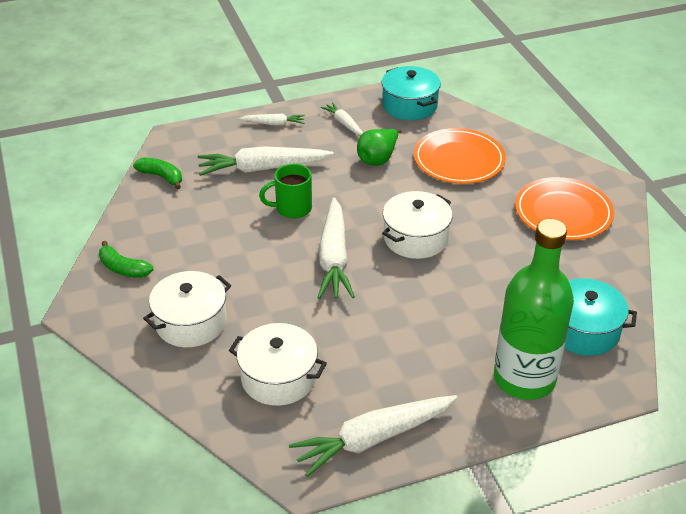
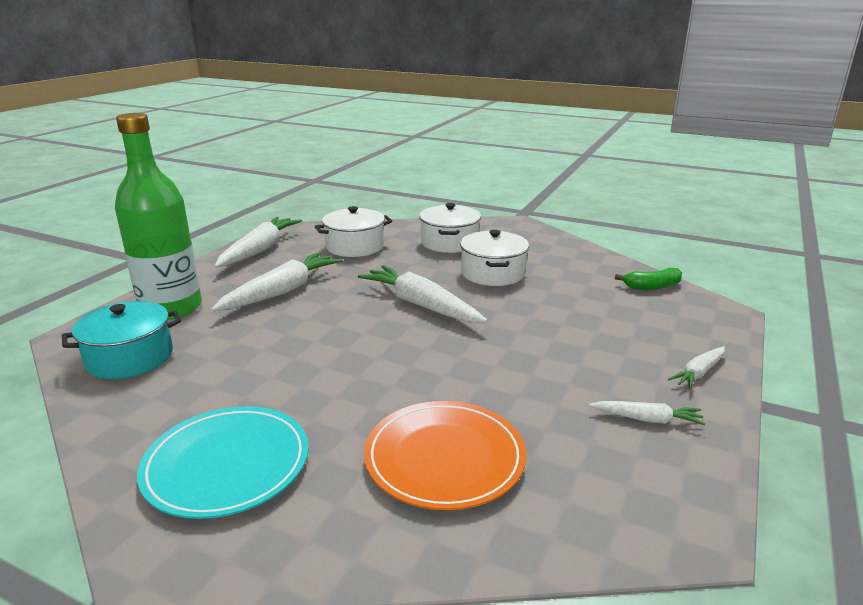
camera: 135 degrees right, 15 degrees down
green banana [99,241,153,278] -> none
white carrot [197,146,334,176] -> white carrot moved to [211,252,343,311]
green mug [259,164,312,219] -> none
green pear [357,129,402,166] -> none
turquoise pot [381,66,441,121] -> none
white pot [382,191,453,259] -> white pot moved to [460,230,529,286]
orange plate [515,177,614,240] -> turquoise plate [137,406,309,519]

